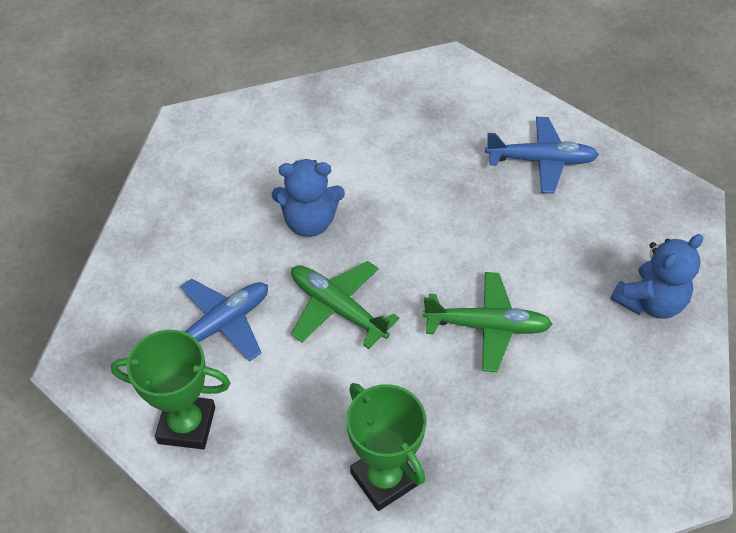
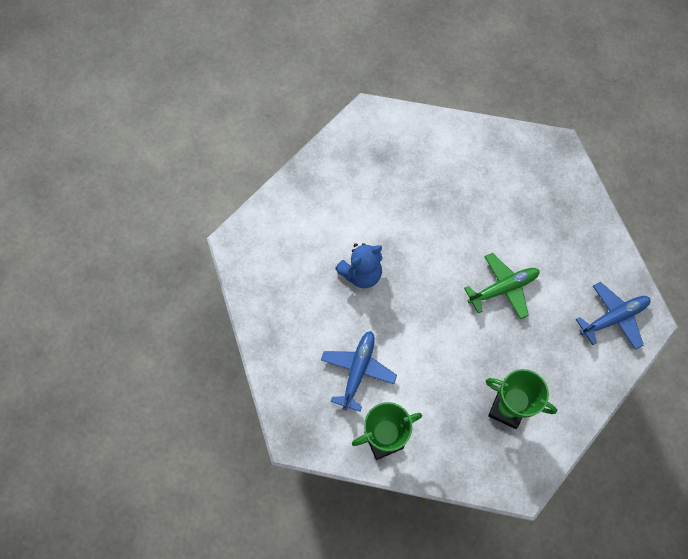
camera: 30 degrees left, 15 degrees up
green plane [291,261,399,349] -> none
blue plane [485,117,599,193] -> blue plane moved to [576,282,650,350]
blue teddy bear [610,234,703,319] -> none

